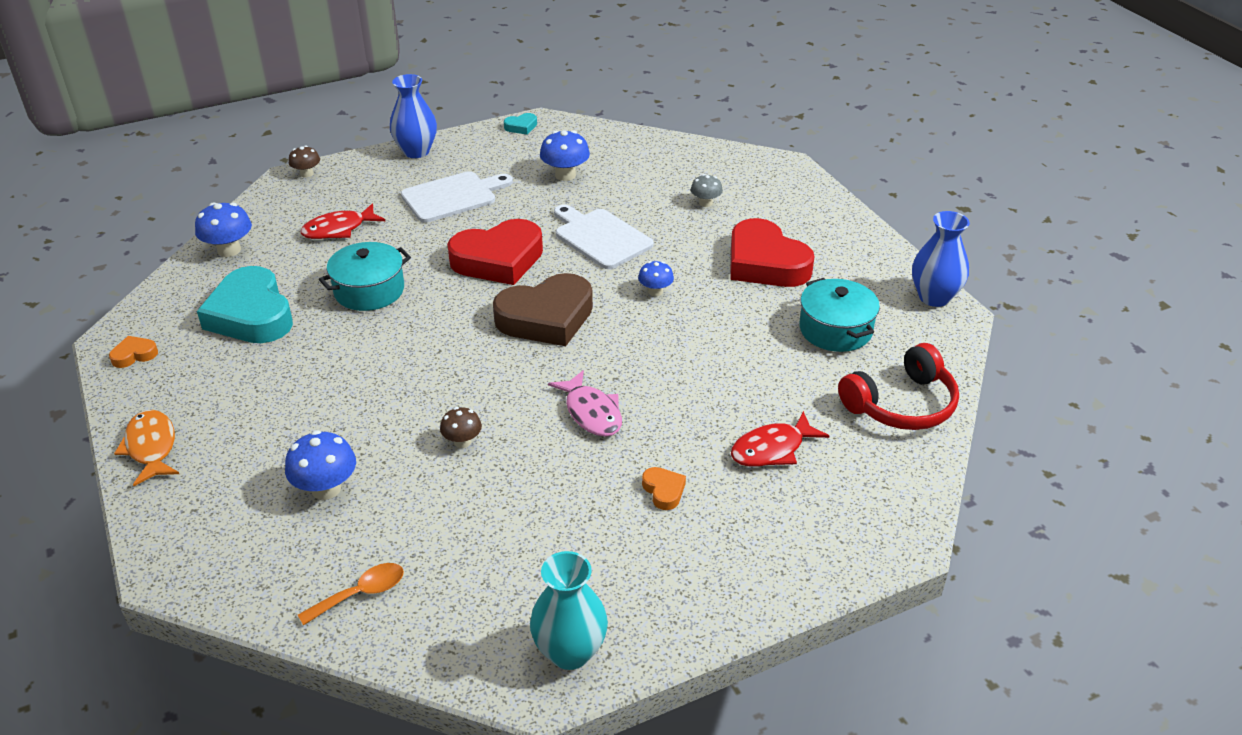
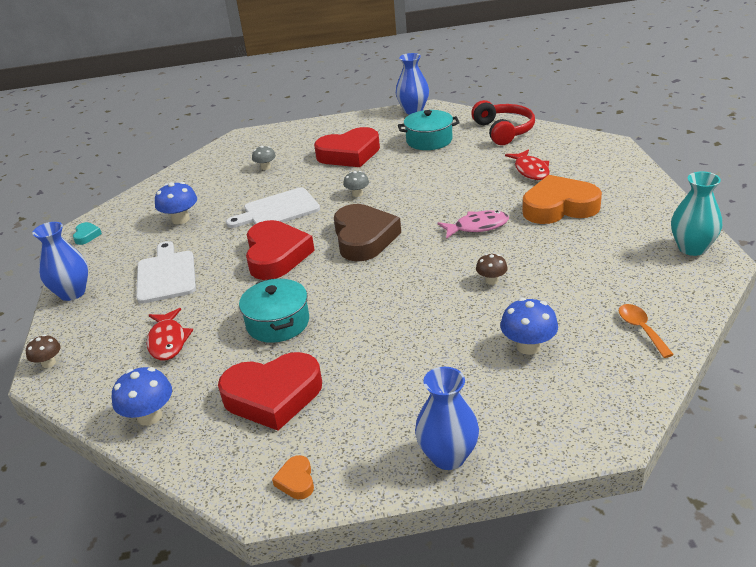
camera: 70 degrees left, 5 degrees down
orange fish [114,410,179,486] -> blue vase [415,367,479,470]
turquoise heart [197,266,293,343] -> red heart [218,352,322,431]
blue mushroom [638,261,674,296] -> grey mushroom [343,171,369,197]
orange heart [642,467,686,510] -> orange heart [523,175,602,224], size x2.39

